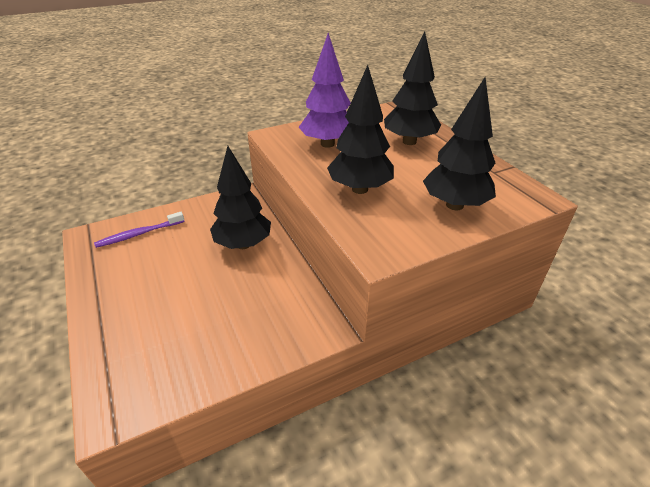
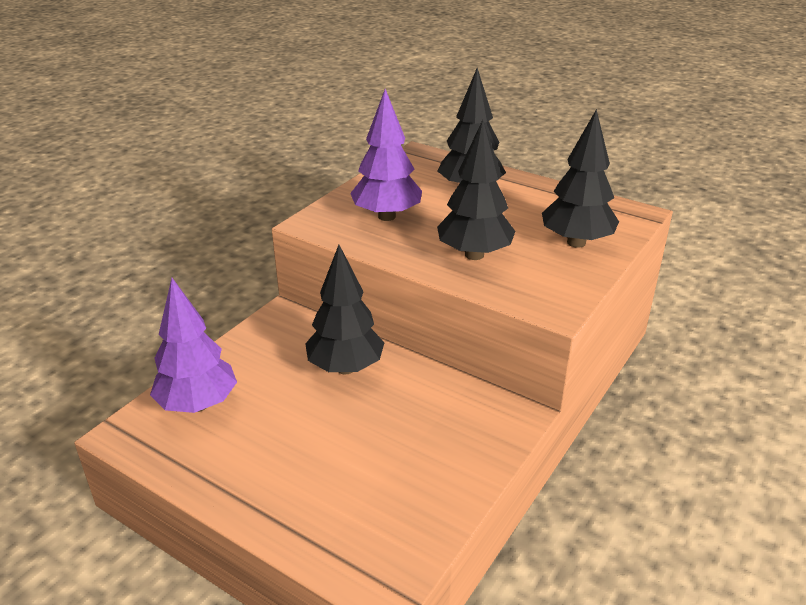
camera: 30 degrees left, 5 degrees down
purple toothbrush [94,212,184,248] -> purple tree [150,278,237,413]

